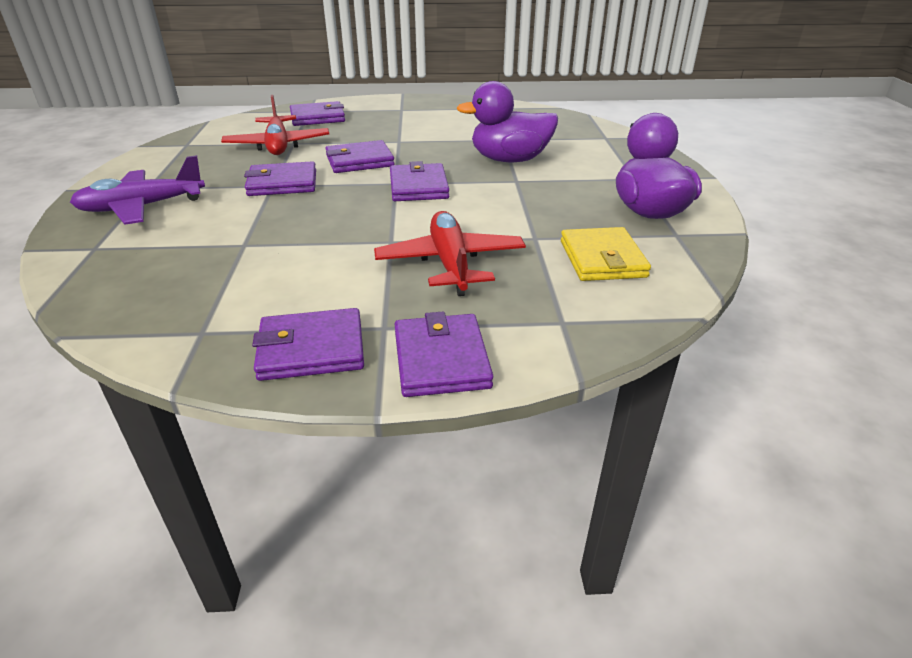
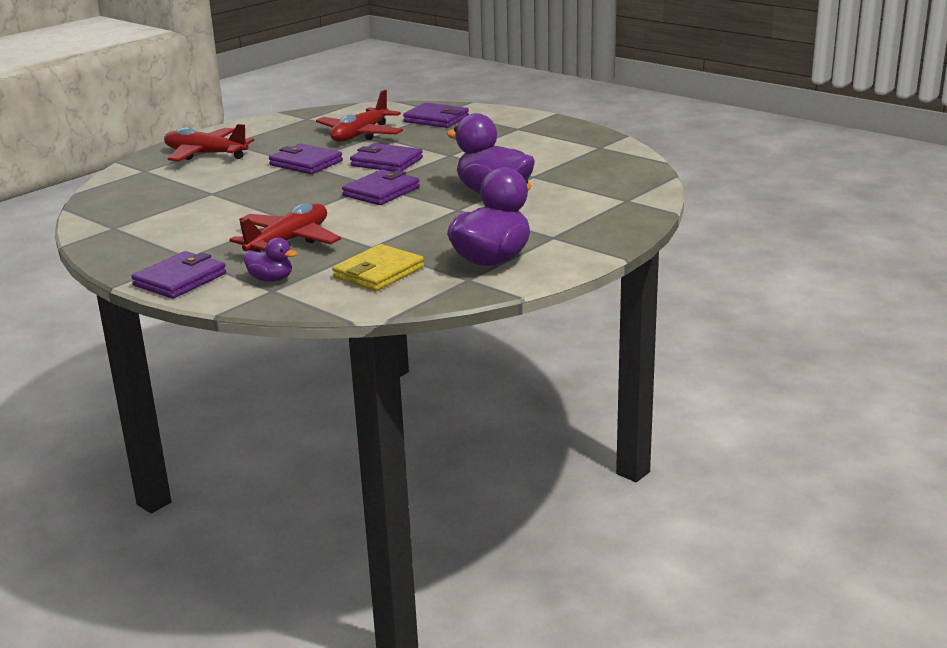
camera: 45 degrees right, 10 degrees down
purple plane [70,155,205,225] -> red plane [164,124,254,161]
purple wallet [252,308,364,381] -> none
none -> purple duck [243,237,297,282]

